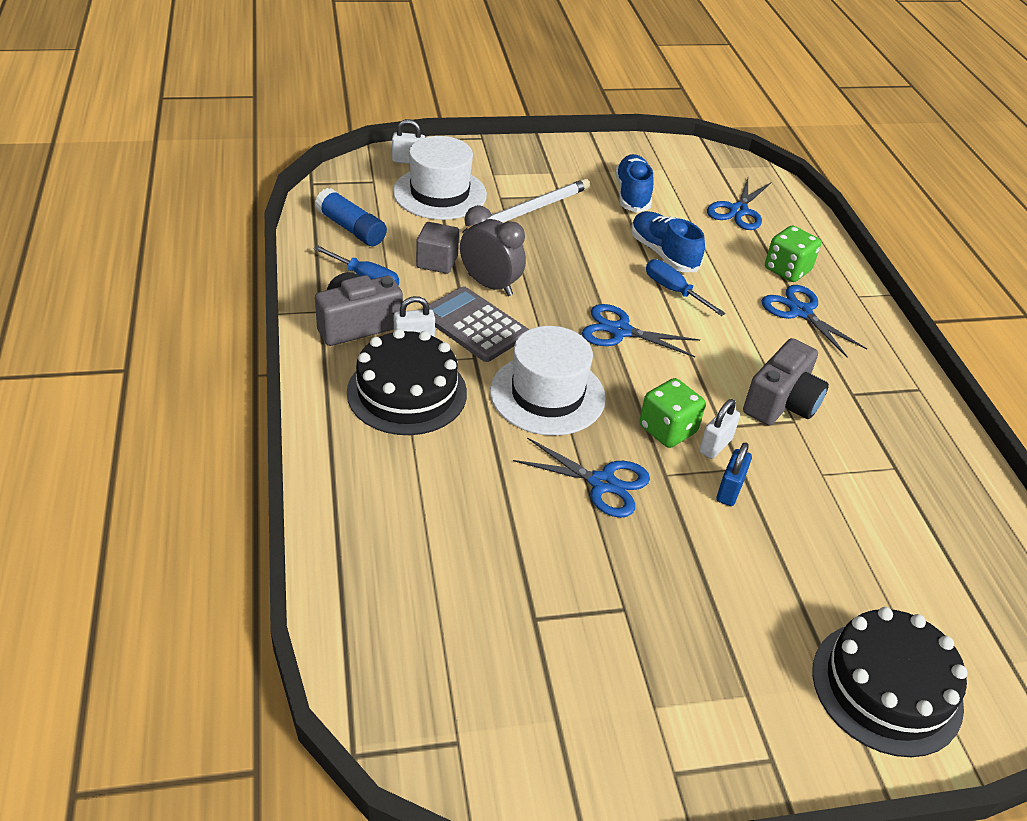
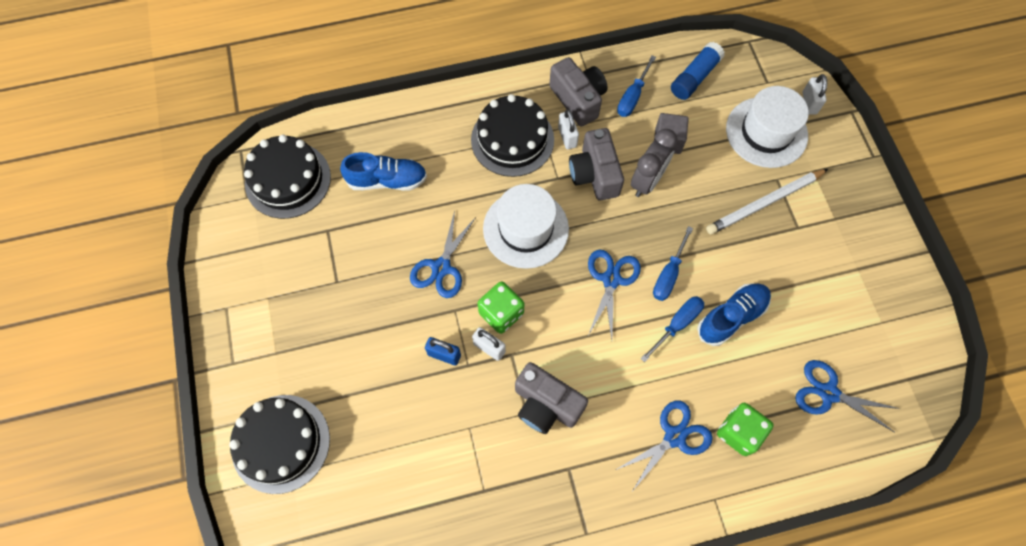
camera: 90 degrees right, 25 degrees up
grey calculator [421,286,529,362] -> grey camera [569,128,624,200]
white pencil [462,179,590,233] -> white pencil turned 105 degrees clockwise [706,169,828,235]
blue shoe [615,154,654,213] -> blue shoe moved to [340,152,427,191]
none -> black cake [244,134,331,219]
none -> blue screwdriver [653,226,693,301]

